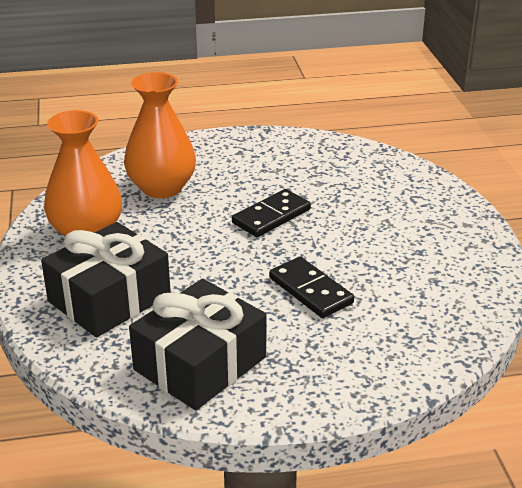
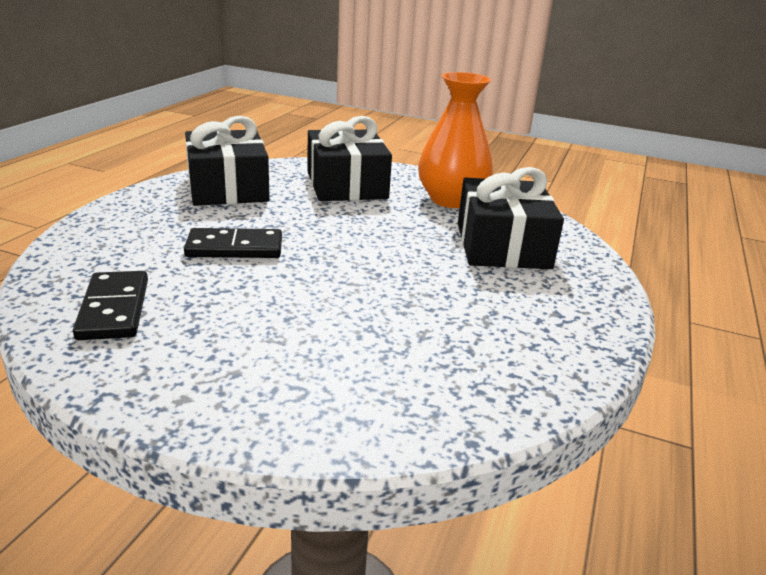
camera: 120 degrees right, 5 degrees down
orange vase [124,72,196,199] -> black gift [458,167,564,269]
black domino [232,189,311,237] -> black domino moved to [73,271,148,340]

